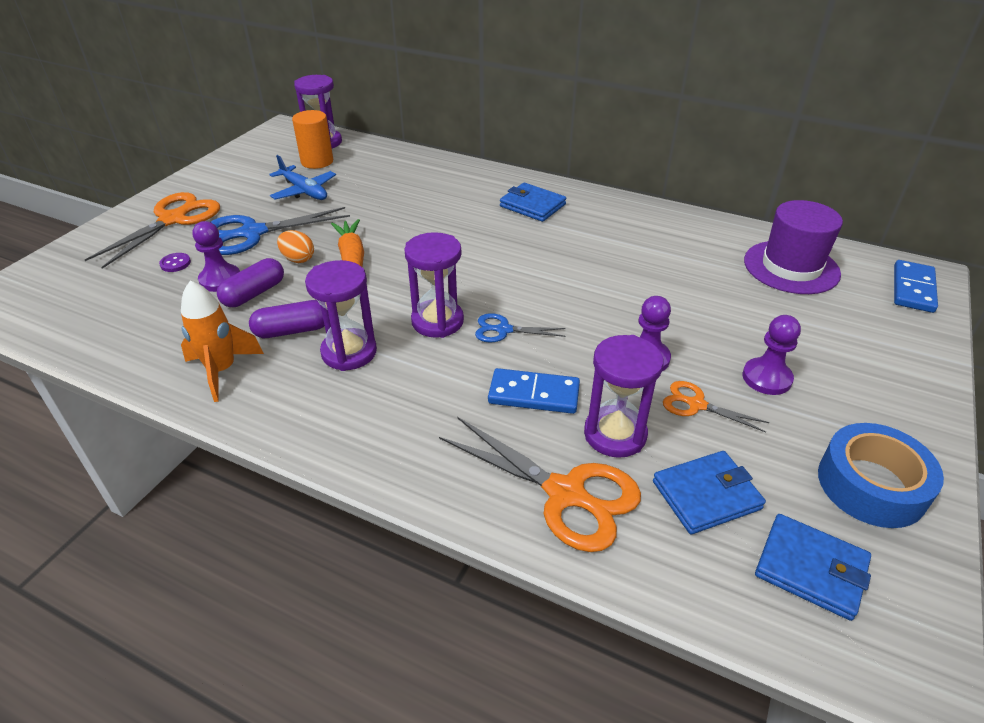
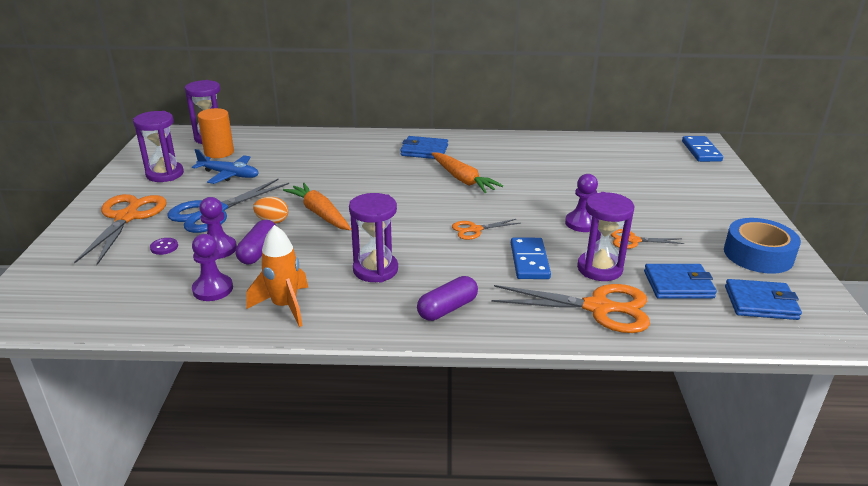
camera: 25 degrees left, 10 degrees down
purple capsule [249,300,325,338] -> purple capsule moved to [417,276,478,321]
purple hourglass [404,232,464,338] -> purple hourglass moved to [133,111,184,182]
blue scissors [475,313,566,343] -> orange scissors [452,219,521,240]
blue domino [488,368,580,414] -> blue domino turned 75 degrees counterclockwise [511,238,551,279]
blue wallet [653,451,766,534] -> blue wallet turned 45 degrees clockwise [644,264,717,299]
purple pawn [743,315,801,395] -> purple pawn moved to [192,234,233,301]
purple hat [744,200,843,294] -> none
none -> orange carrot [431,152,503,193]

